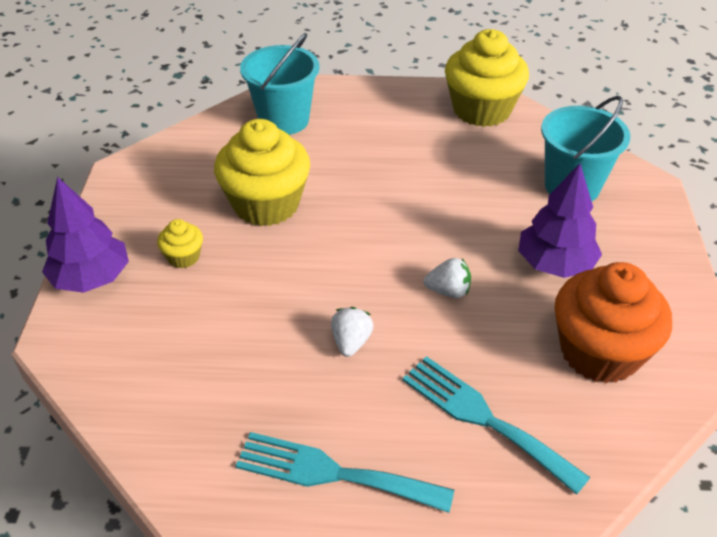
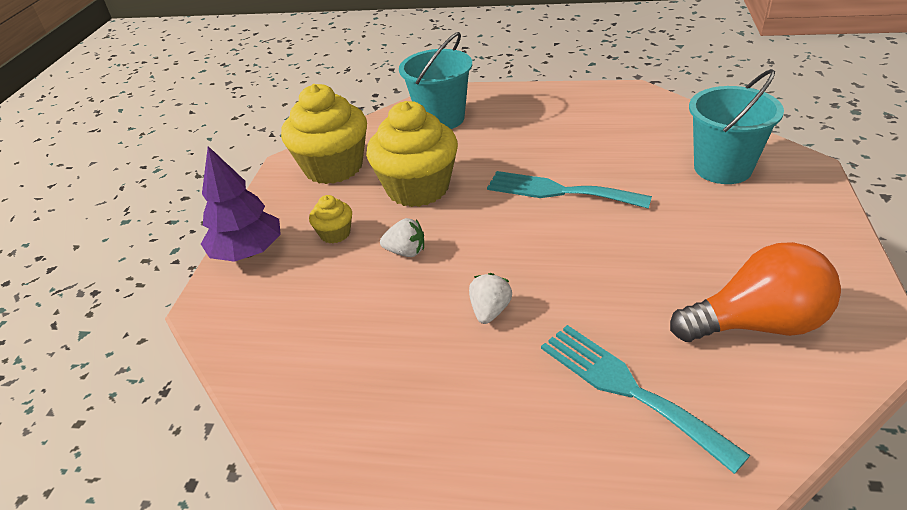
camera: 10 degrees right, 5 degrees down
turquoise fork [236,432,454,513] -> turquoise fork moved to [487,171,652,209]
white strawberry [423,258,471,298] -> white strawberry moved to [380,218,424,257]
yellow cupcake [445,29,529,127] -> yellow cupcake moved to [281,84,367,184]
purple tree [518,163,602,278] -> none
orange cupcake [555,262,672,383] -> orange light bulb [670,242,841,342]

